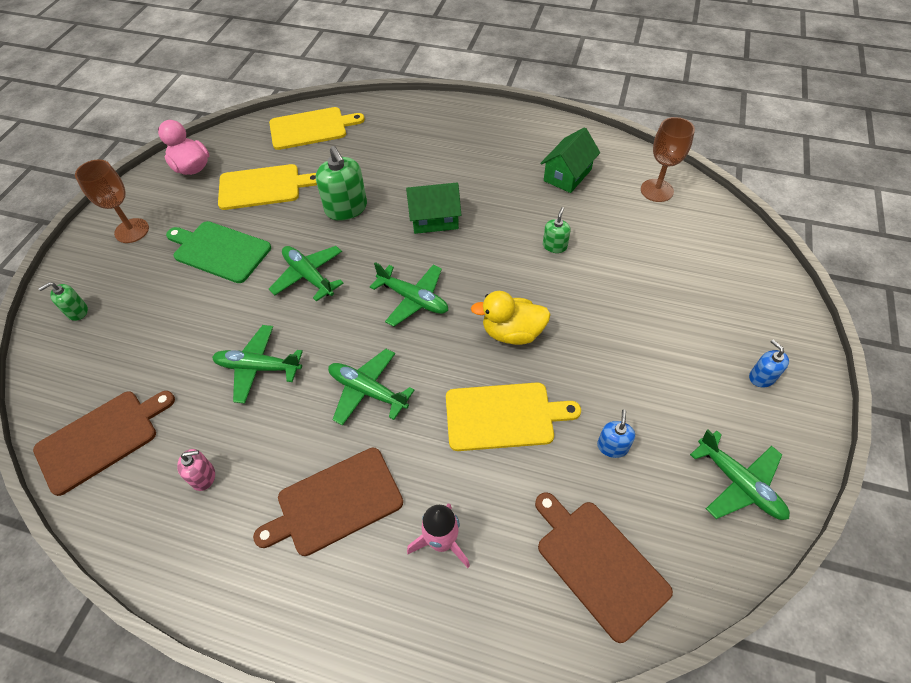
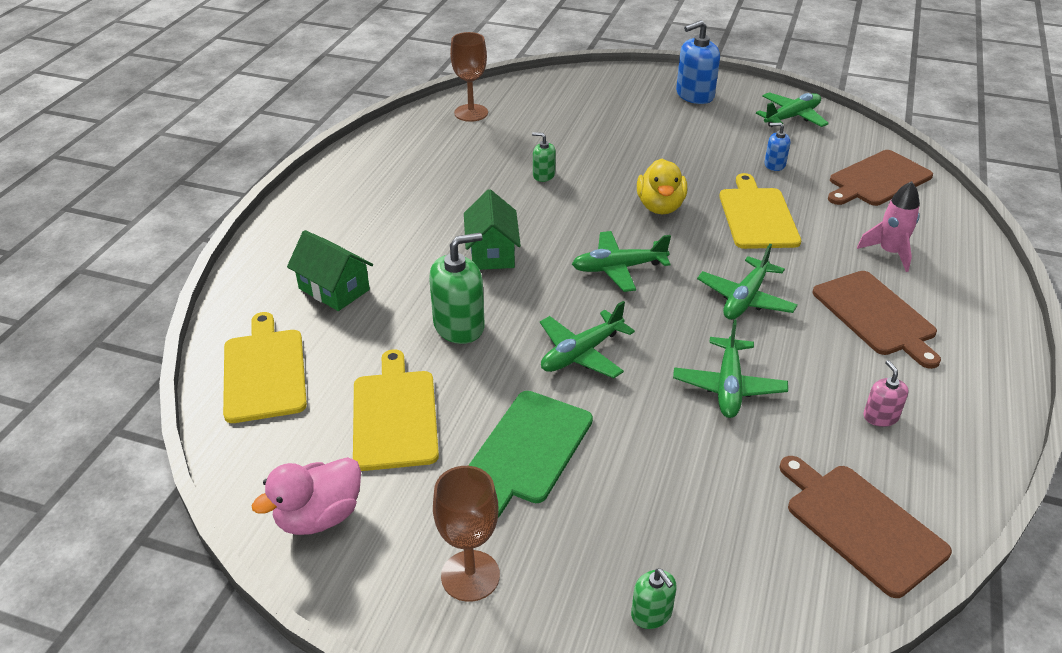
camera: 90 degrees left, 15 degrees down
green plane [370,262,448,327] -> green plane turned 135 degrees counterclockwise [572,231,671,292]
green house [540,127,600,193] -> green house moved to [287,230,373,311]
blue soap dispenser [749,340,789,387] -> blue soap dispenser [676,20,720,104], size x1.86

